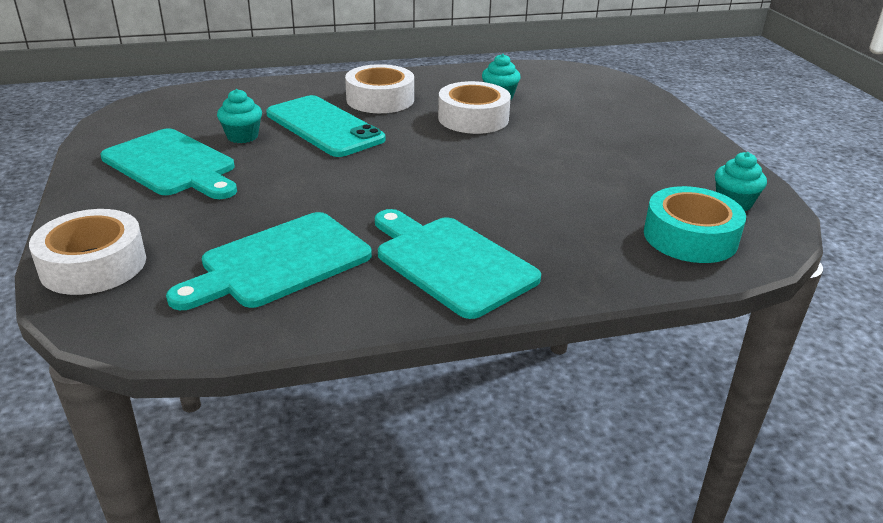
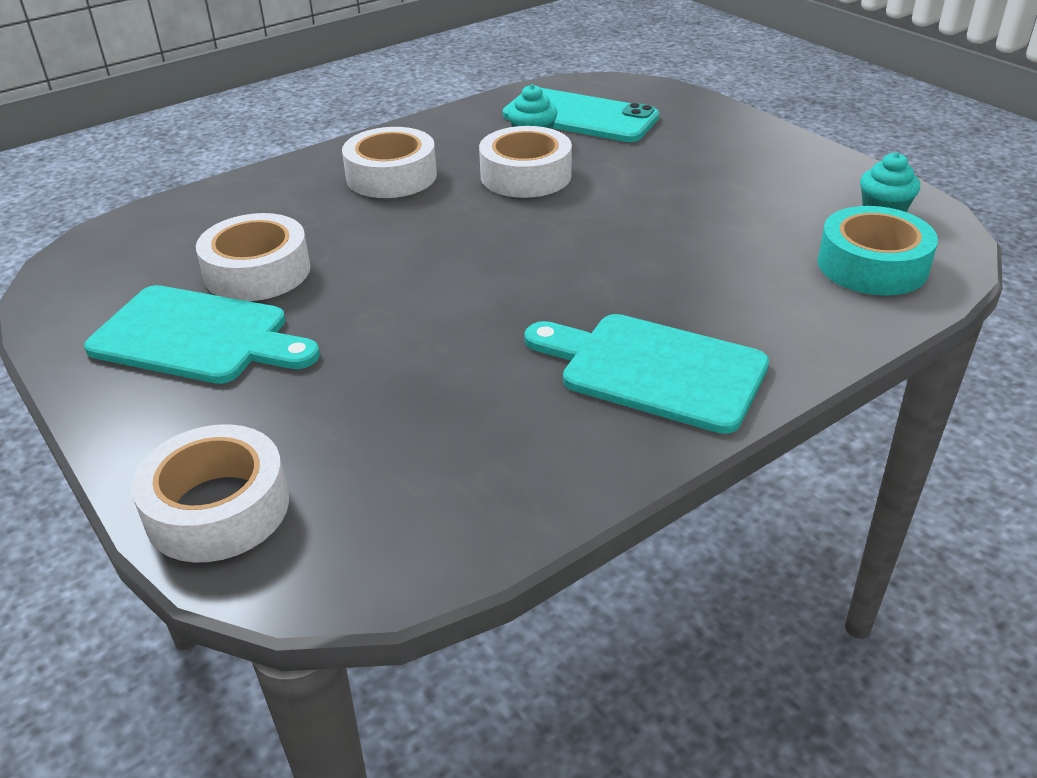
camera: 20 degrees left, 5 degrees up
turquoise cutting board [166,212,372,310] -> none
turquoise cupcake [217,89,262,143] -> white tape [196,213,311,301]
turquoise phone [266,95,386,157] -> turquoise phone moved to [503,88,659,142]

